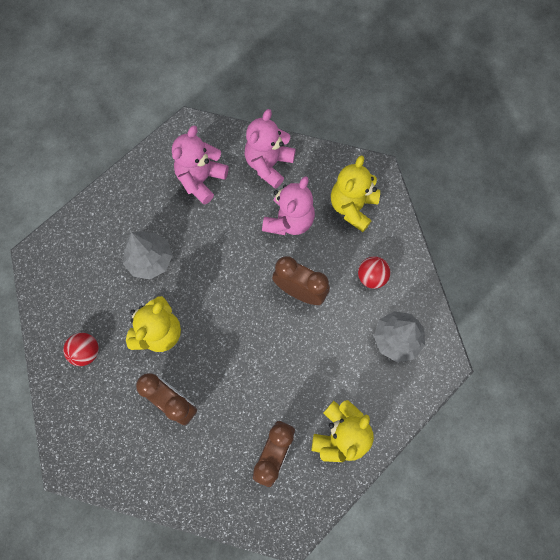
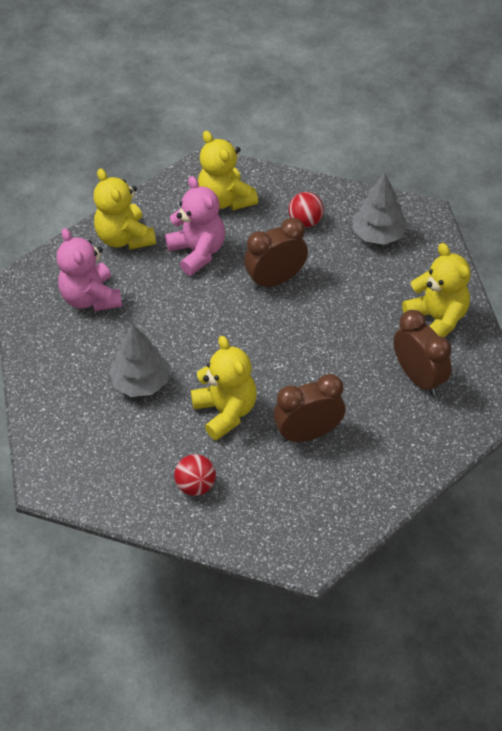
camera: 55 degrees left, 20 degrees down
pink teddy bear [245,109,296,189] -> yellow teddy bear [94,168,156,250]

